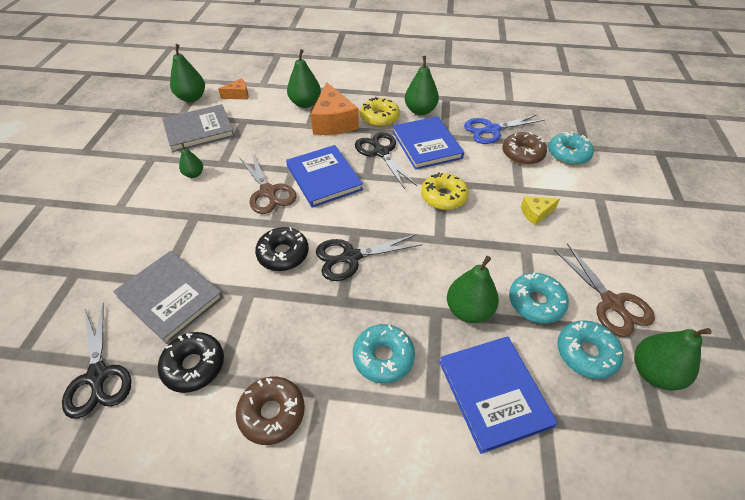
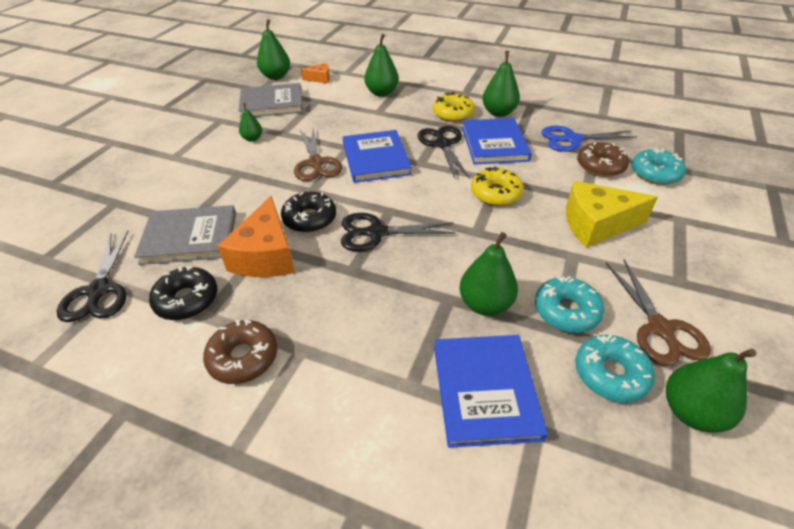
camera: 15 degrees right, 5 degrees down
grey book [113,251,224,344] -> grey book turned 60 degrees counterclockwise [134,205,236,265]
orange cheese [311,82,359,135] -> orange cheese moved to [218,196,295,277]
turquoise donut [353,324,415,383] -> none
yellow cheese [521,196,560,226] -> yellow cheese [566,181,658,248], size x1.96

